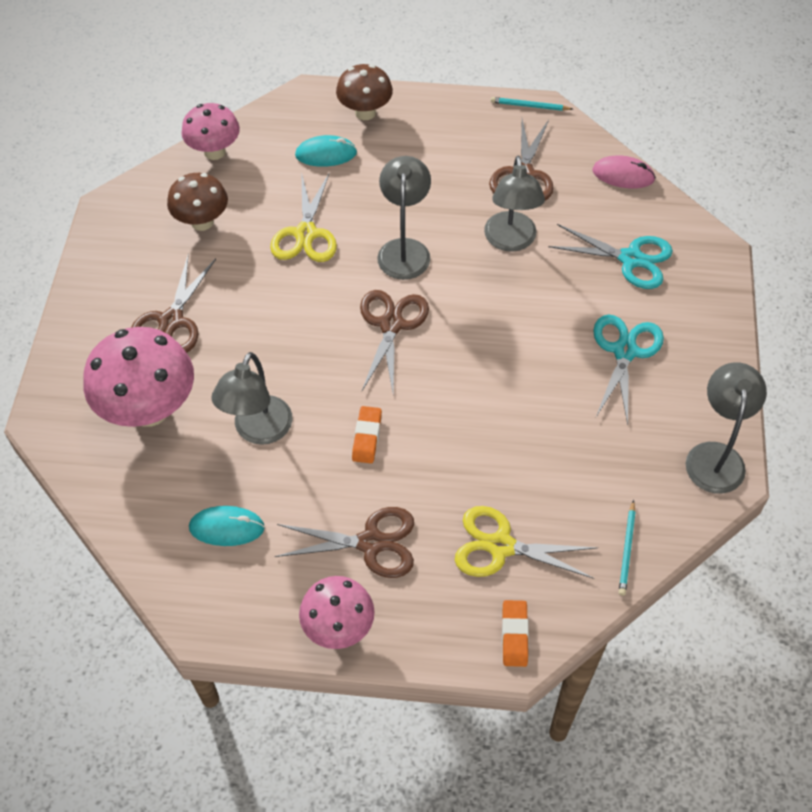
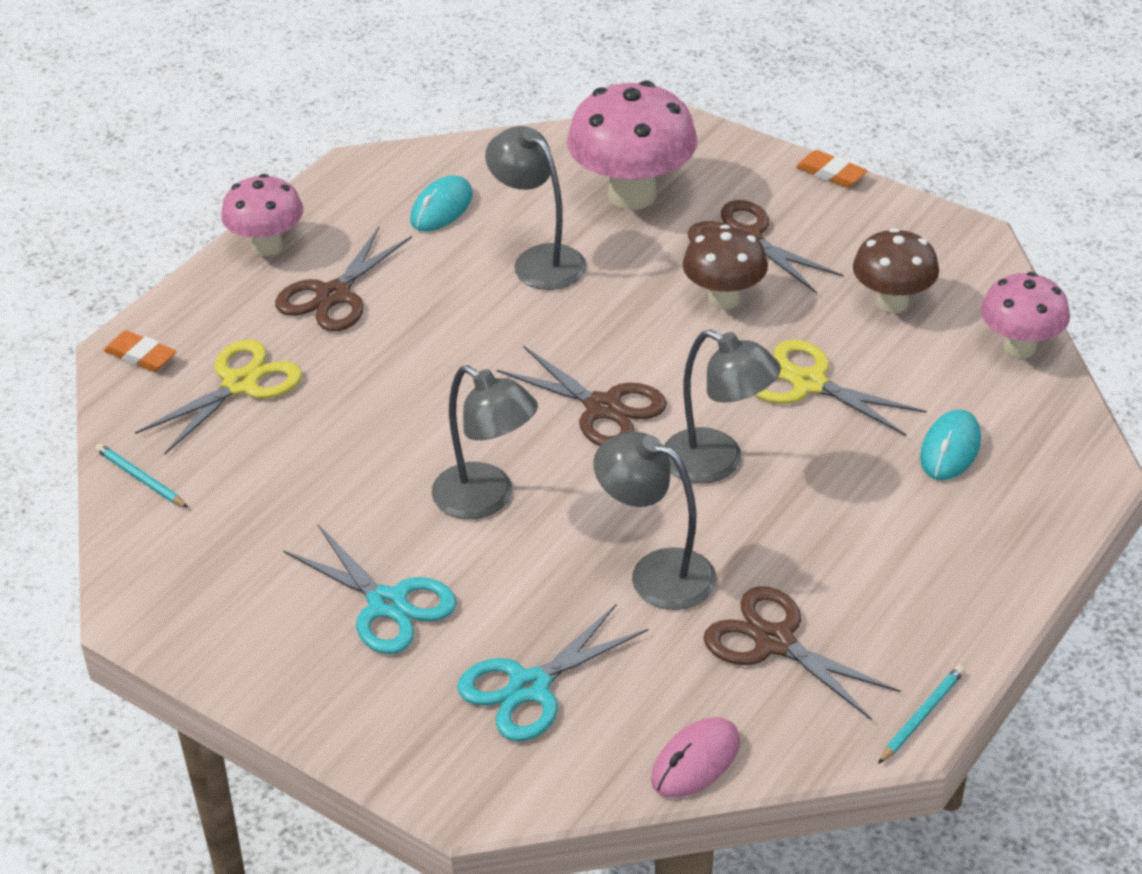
camera: 120 degrees right, 15 degrees down
brown mushroom [336,64,393,120] -> brown mushroom moved to [683,224,768,309]
orange eraser [352,406,382,463] -> orange eraser moved to [796,150,868,188]
grey lamp [686,362,767,494] -> grey lamp moved to [432,365,538,519]

